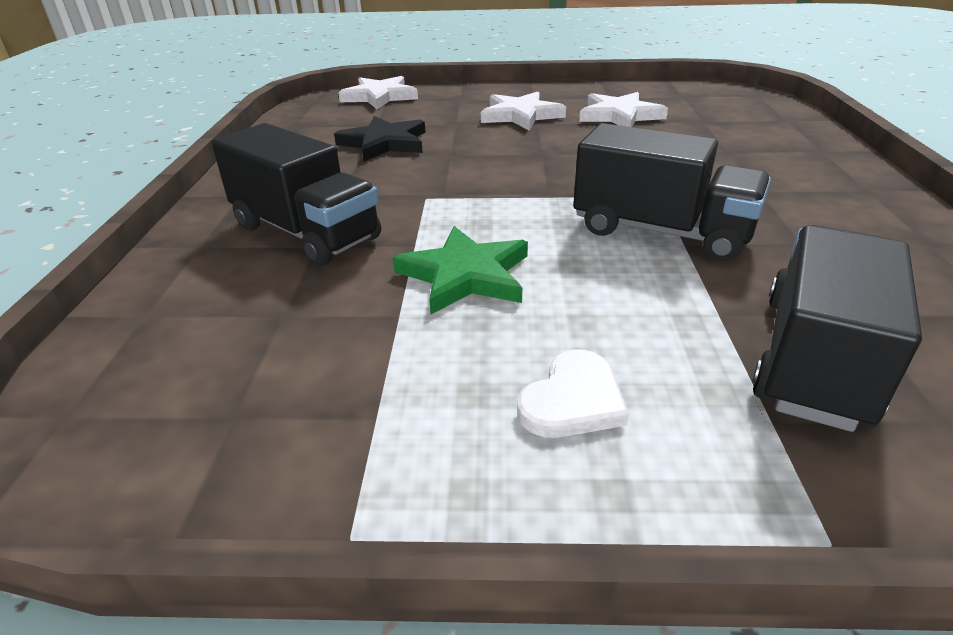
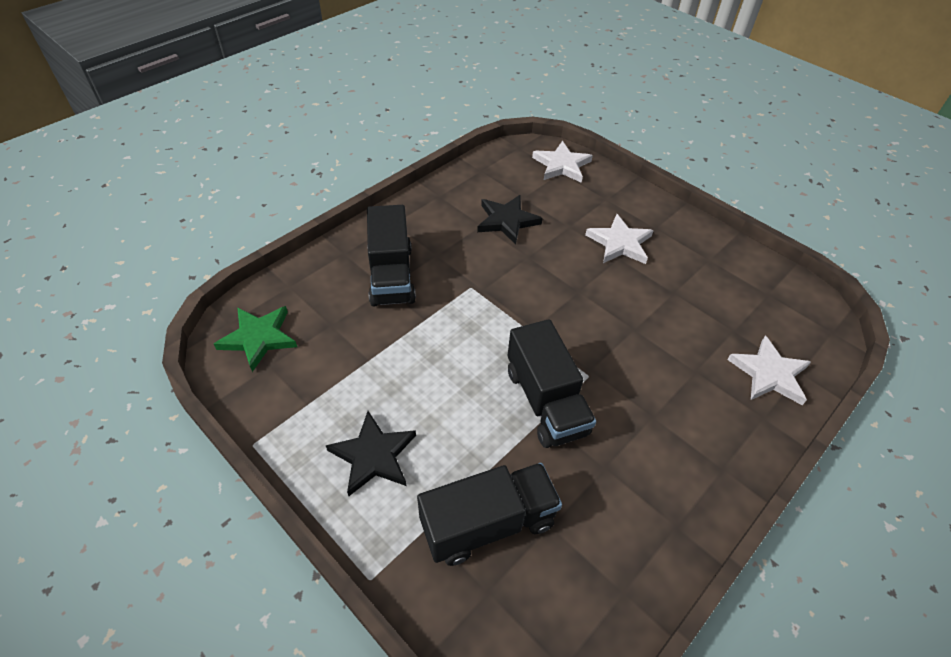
camera: 40 degrees right, 15 degrees up
green star [393,226,528,314] -> green star moved to [214,306,297,372]
white heart [517,349,629,438] -> black star [326,411,416,496]
white star [579,92,668,127] -> white star moved to [727,335,811,405]

